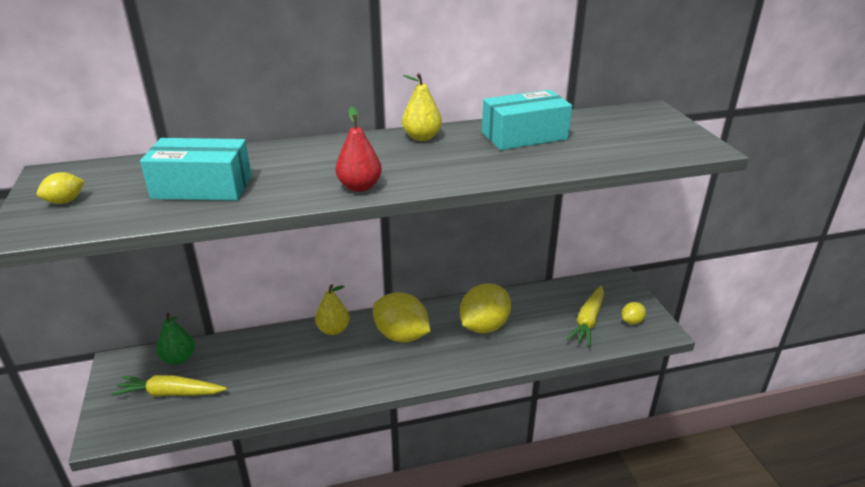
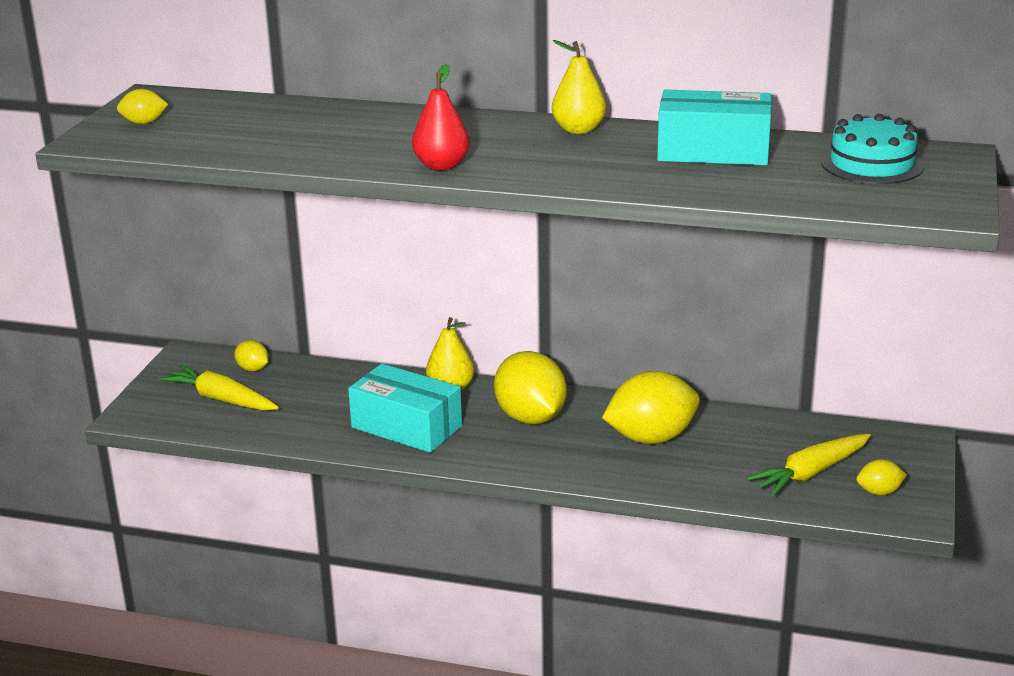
camera: 30 degrees right, 5 degrees down
turquoise box [140,138,252,201] -> turquoise box moved to [348,364,462,453]
green pear [157,313,195,365] -> yellow lemon [234,340,269,371]
none -> turquoise cake [821,114,924,184]

